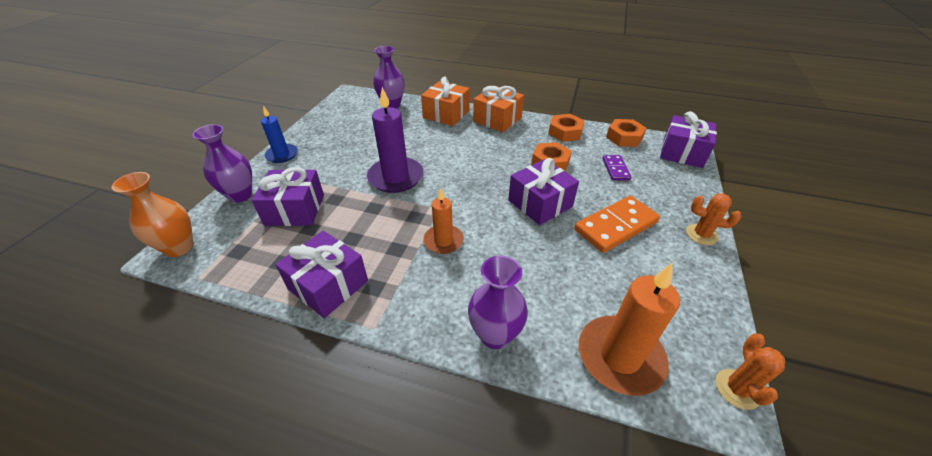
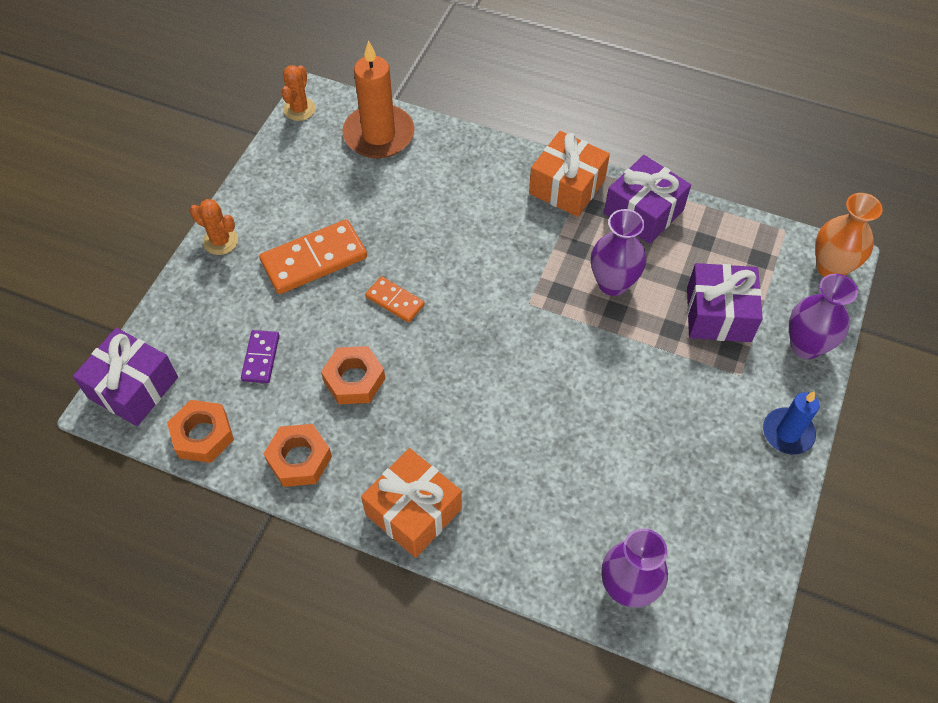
camera: 175 degrees left, 15 degrees up
purple candle [367,87,424,193] -> none
orange gift [421,77,470,126] -> orange gift moved to [529,131,610,217]
orange candle [423,189,464,254] -> none
purple vase [468,255,528,349] -> purple vase moved to [591,209,646,296]
purple gift [508,158,579,225] -> orange domino [365,276,425,323]

